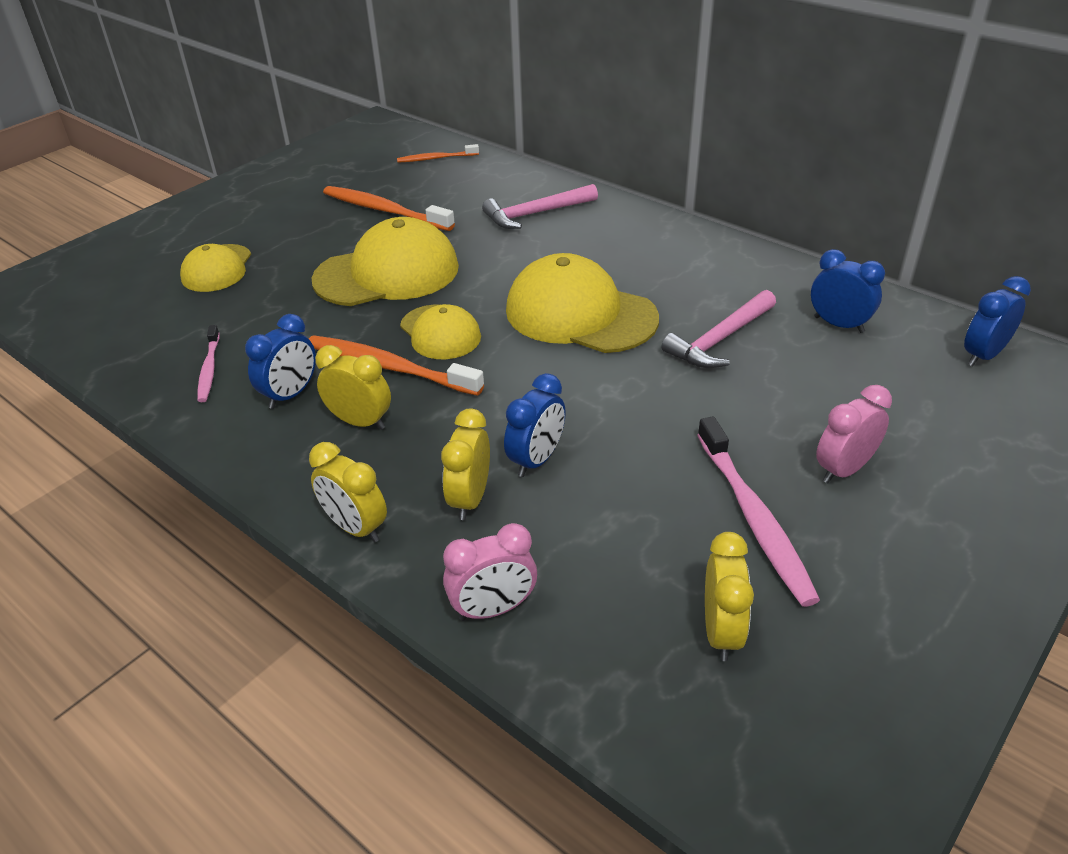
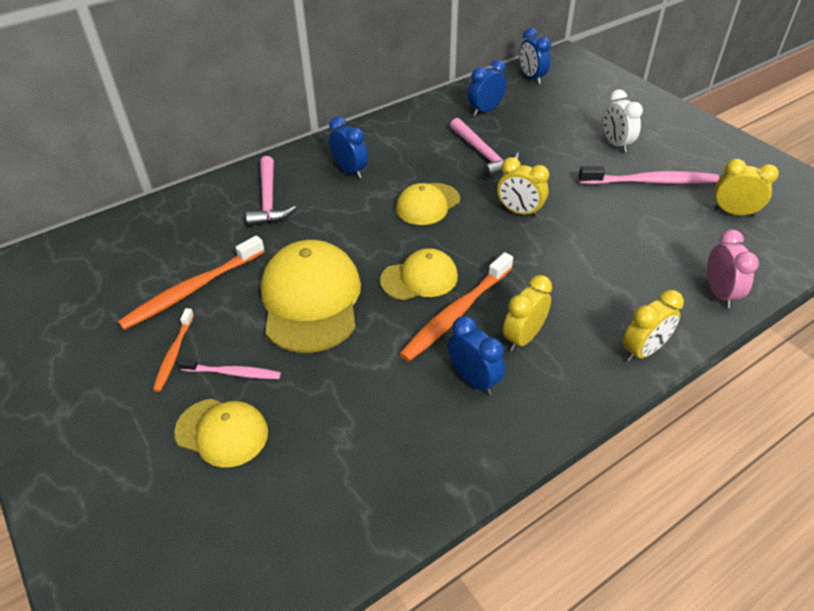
camera: 75 degrees left, 5 degrees up
pink toothbrush [198,325,220,402] -> pink toothbrush moved to [178,358,281,379]
orange toothbrush [397,144,479,163] -> orange toothbrush moved to [153,308,194,392]
yellow clock [441,409,490,520] -> yellow clock moved to [497,157,549,218]
blue clock [504,373,566,477] -> blue clock moved to [329,116,368,178]
yellow cap [506,253,659,353] -> yellow cap [396,183,460,225], size x0.59
pink clock [816,385,892,483] -> white clock [603,89,643,152]

